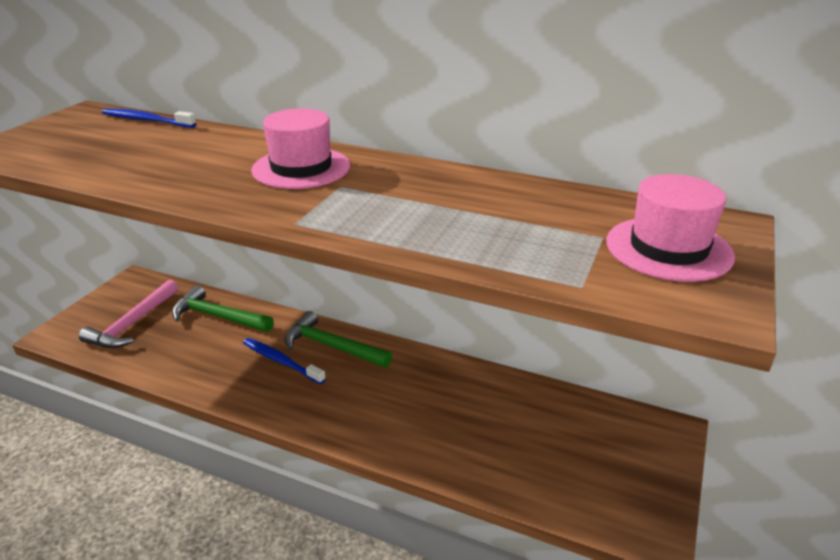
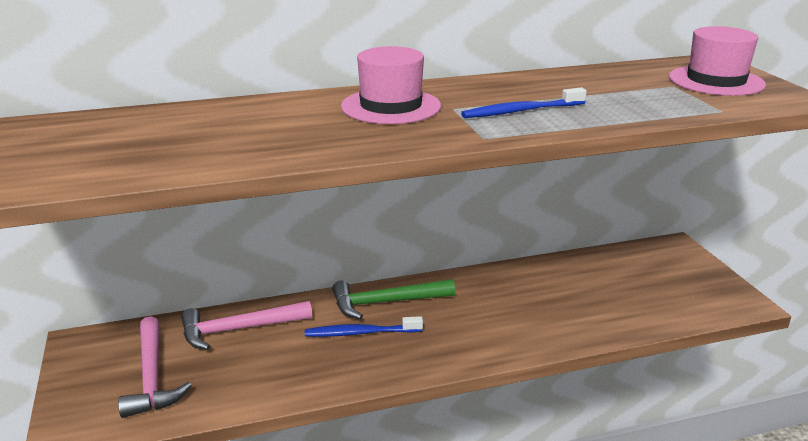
camera: 40 degrees left, 5 degrees down
blue toothbrush [102,108,196,128] -> blue toothbrush moved to [461,87,587,118]
green hammer [172,285,274,332] -> pink hammer [181,301,312,350]

